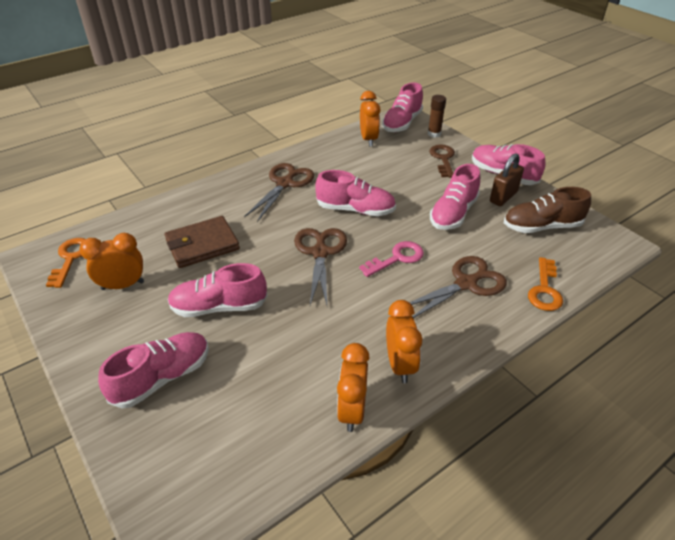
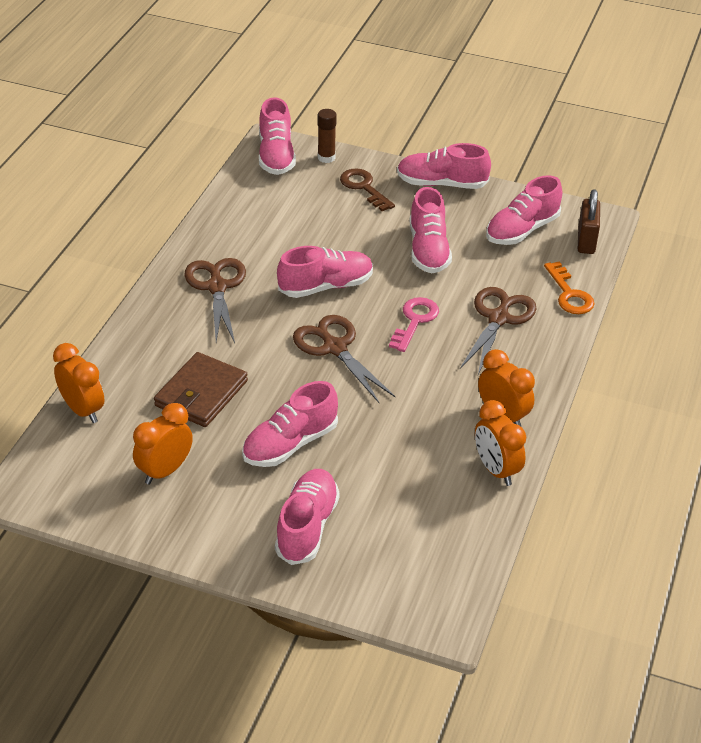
camera: 35 degrees left, 0 degrees up
orange key [46,238,85,288] -> none
orange clock [360,91,380,146] -> orange clock moved to [53,343,104,423]
brown padlock [490,153,524,206] -> brown padlock moved to [578,189,600,254]
brown shoe [504,187,591,233] -> pink shoe [486,175,562,245]

